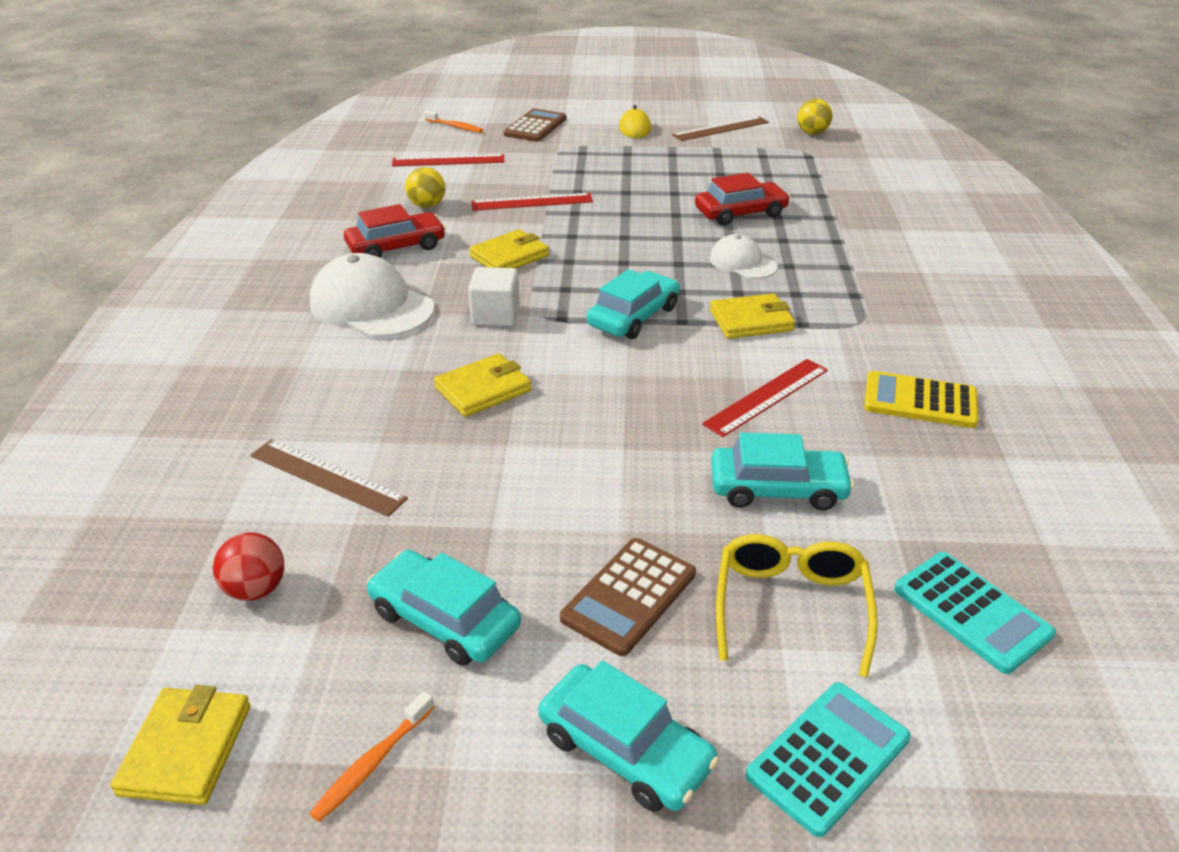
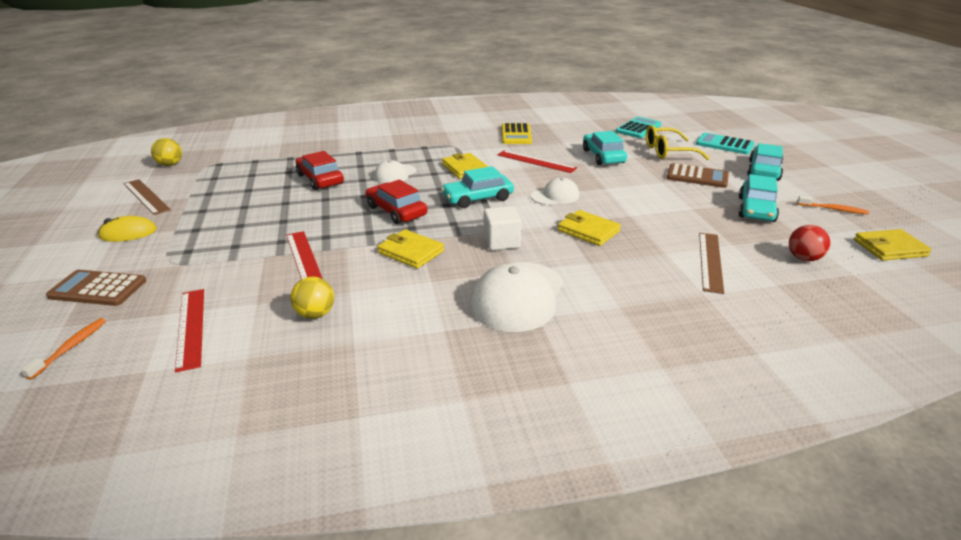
camera: 105 degrees left, 5 degrees down
red car [344,204,446,258] -> red car moved to [366,179,428,224]
turquoise car [587,269,680,339] -> turquoise car turned 45 degrees counterclockwise [441,166,514,208]
none -> white cap [531,178,580,205]

